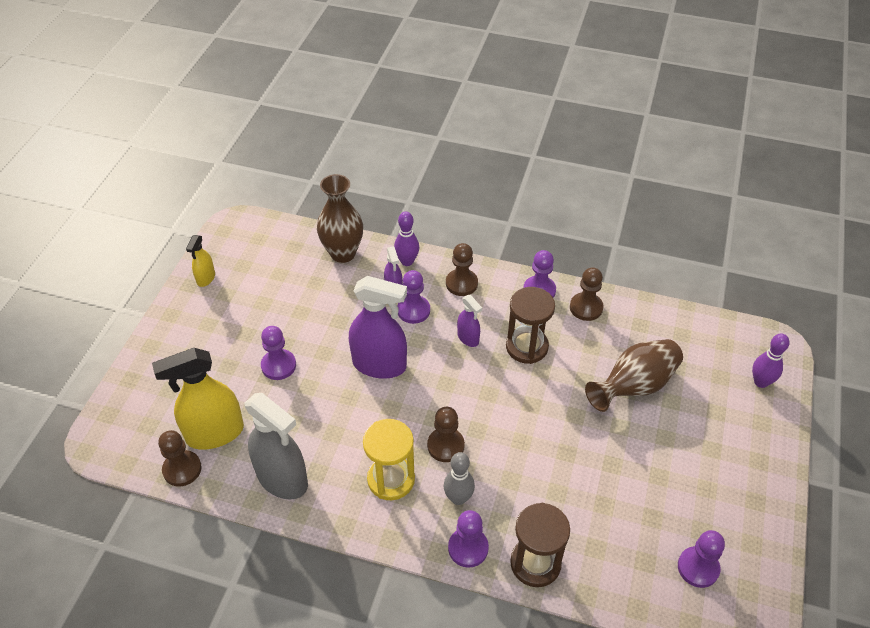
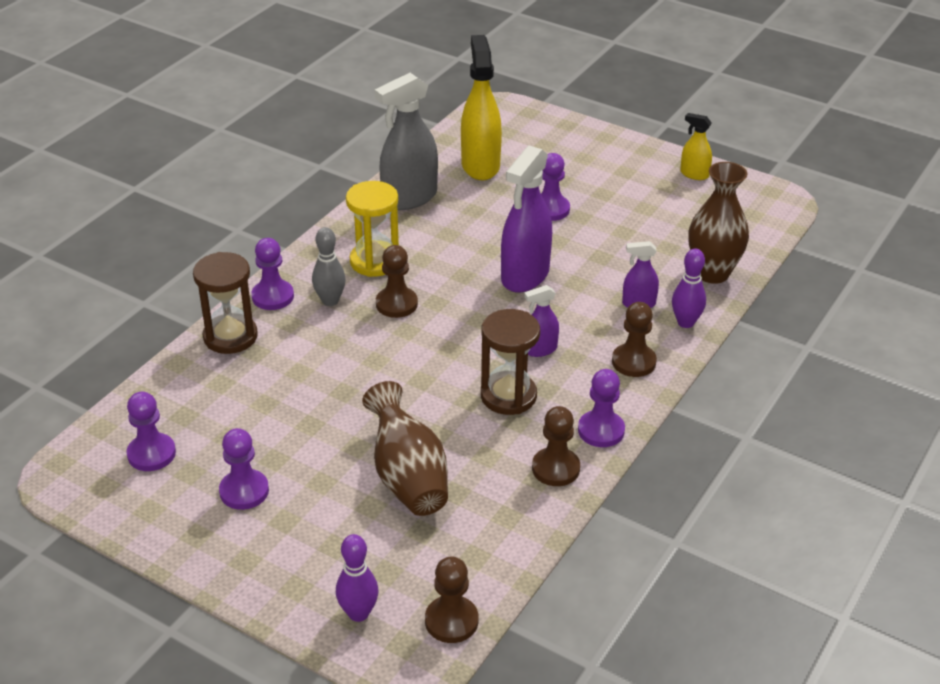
camera: 105 degrees right, 10 degrees down
brown pawn [158,430,202,487] -> brown pawn moved to [425,556,478,643]
purple pawn [397,270,430,324] -> purple pawn moved to [219,428,269,510]

